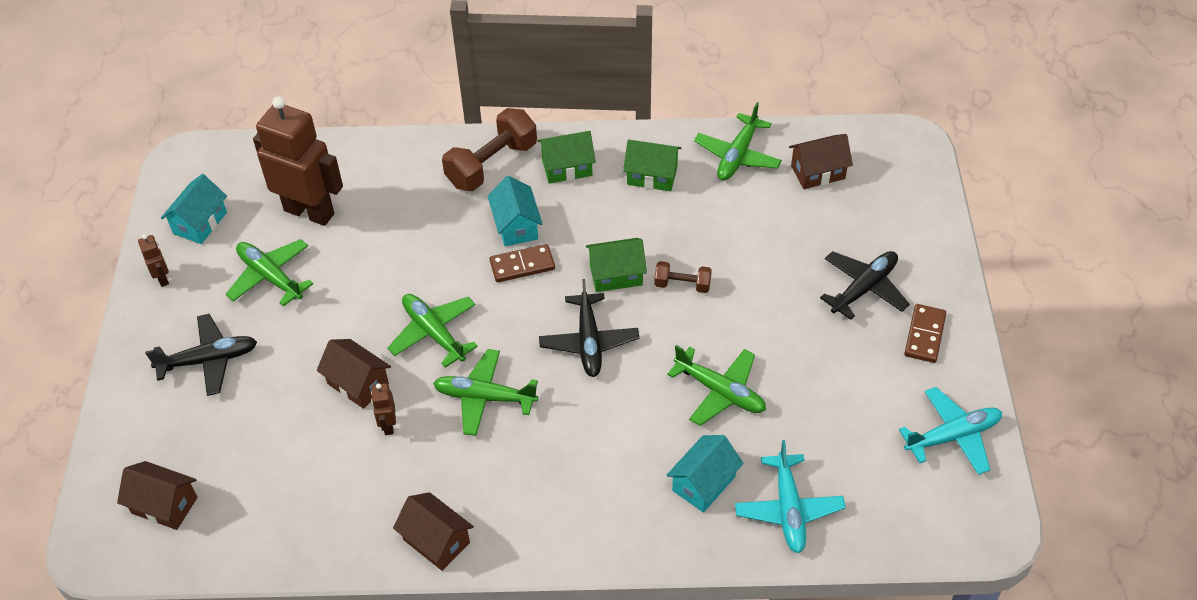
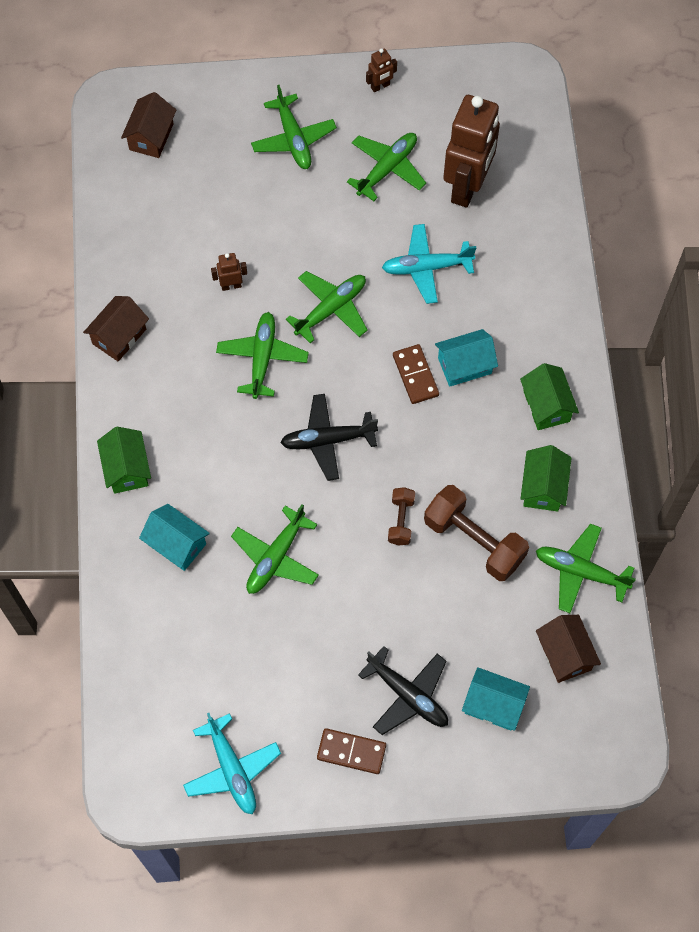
camera: 85 degrees right, 15 degrees up
black plane [145,314,257,396] -> green plane [251,85,337,169]
turquoise house [161,174,227,244] -> turquoise house moved to [462,667,530,731]
brown house [317,339,391,409] -> none
brown dumbbell [442,108,537,191] -> brown dumbbell moved to [424,485,529,581]
green house [586,238,647,292] -> green house moved to [97,427,151,494]
turquoise plane [735,440,846,553] -> turquoise plane moved to [382,224,476,304]

